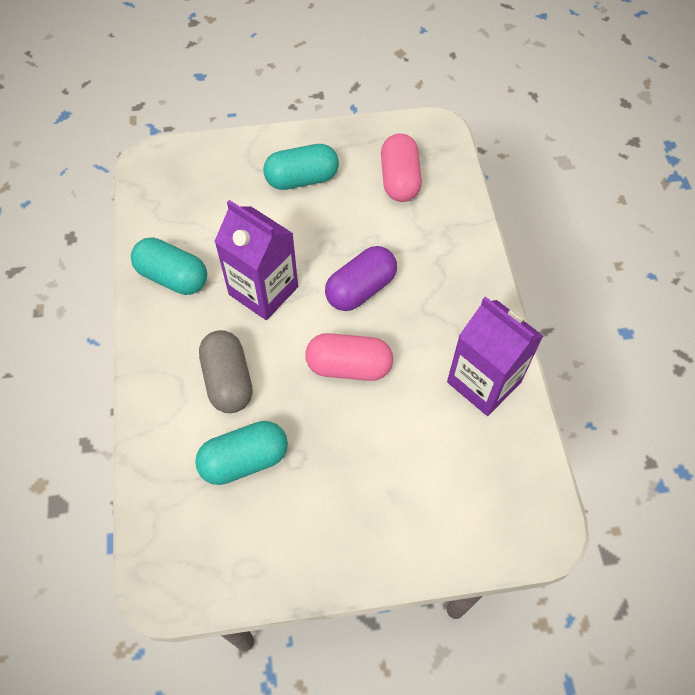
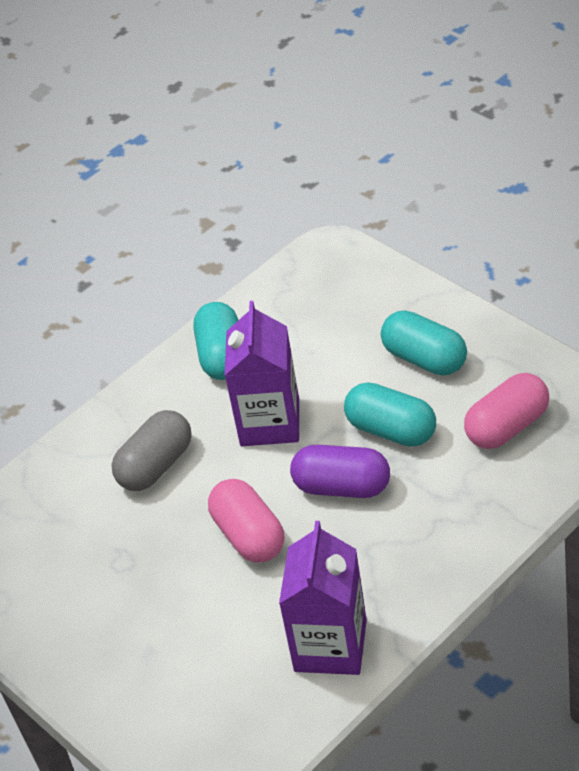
camera: 60 degrees right, 15 degrees down
turquoise capsule [195,421,288,485] -> turquoise capsule moved to [344,383,436,447]

